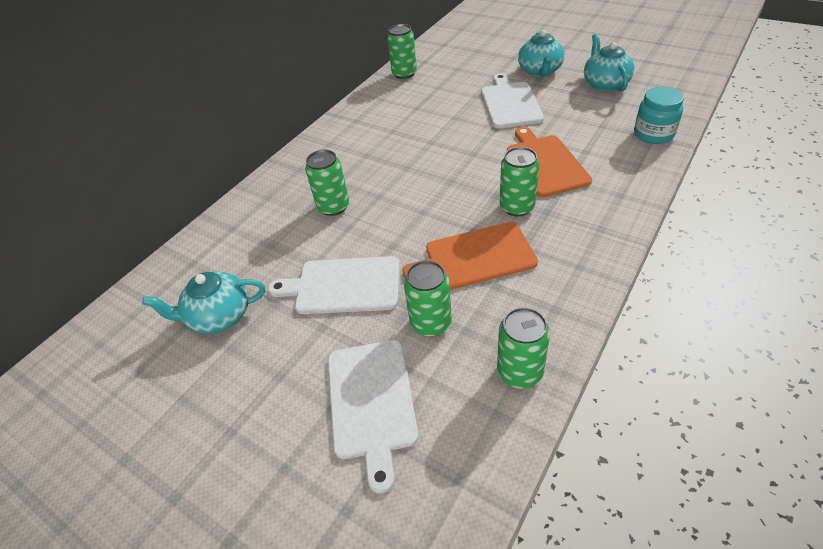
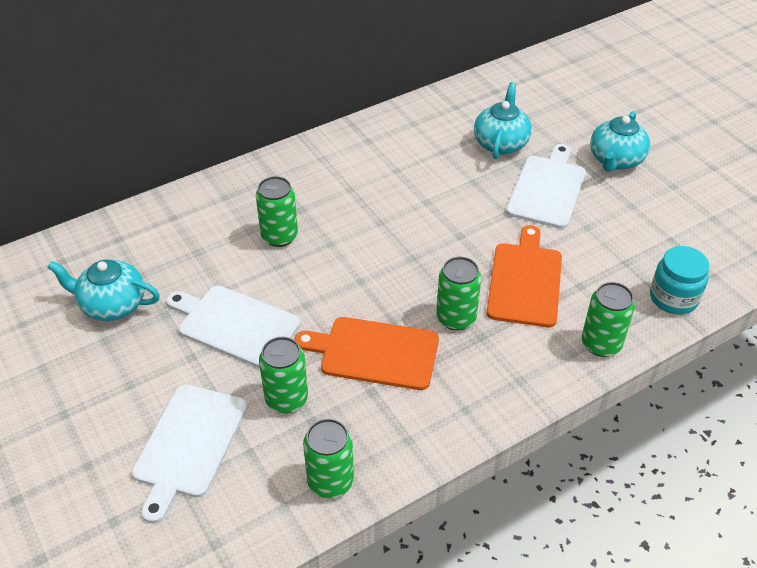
camera: 20 degrees right, 0 degrees up
green can [387,24,417,79] -> green can moved to [582,282,635,357]
turquoise teapot [584,34,635,92] -> turquoise teapot moved to [474,82,532,159]

